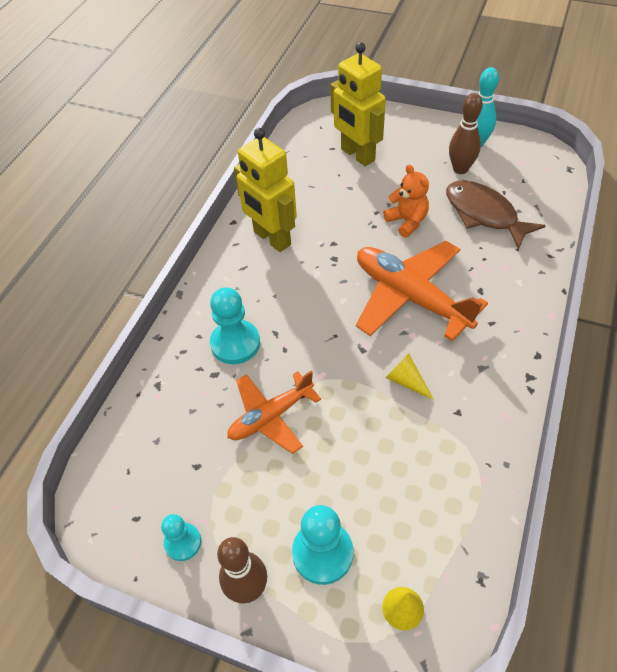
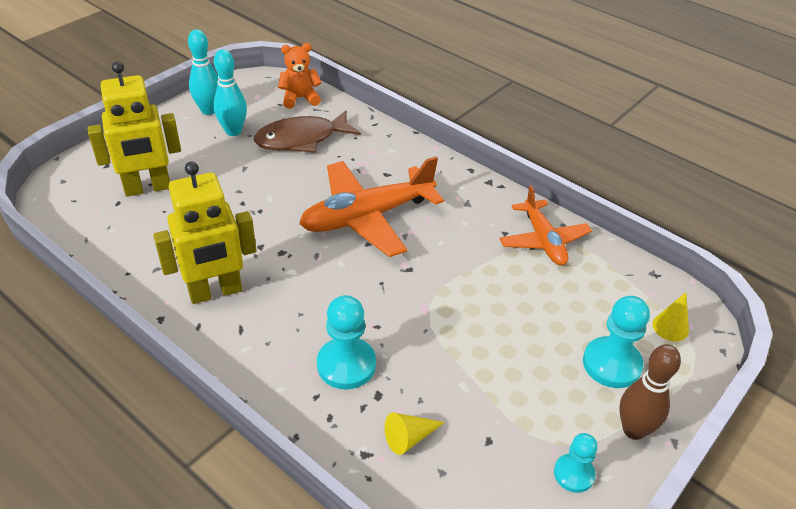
camera: 75 degrees left, 10 degrees down
orange plane [227,371,321,454] -> orange plane moved to [499,185,592,266]
orange teddy bear [383,165,429,238] -> orange teddy bear moved to [278,43,322,109]
yellow cone [386,354,434,400] -> yellow cone moved to [385,413,445,455]
brown bowling pin [449,93,483,174] -> turquoise bowling pin [214,49,247,136]

